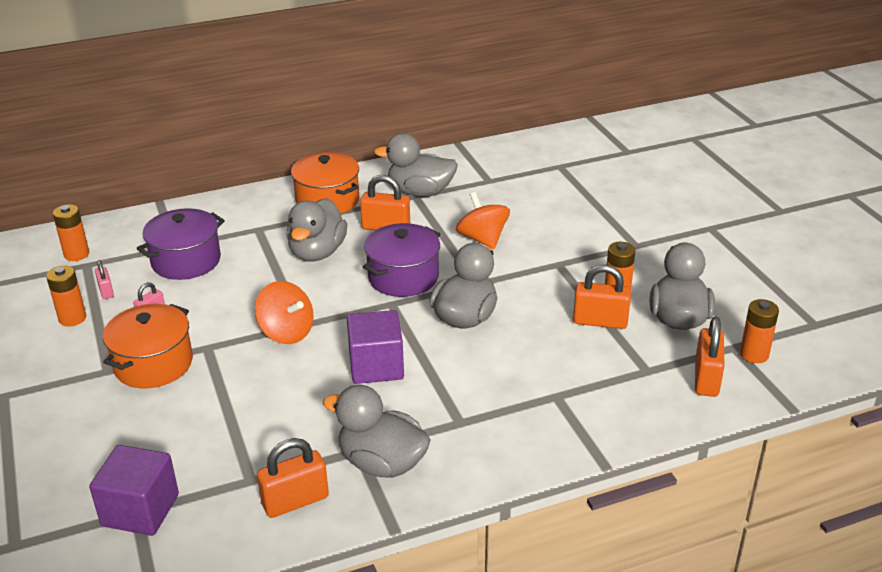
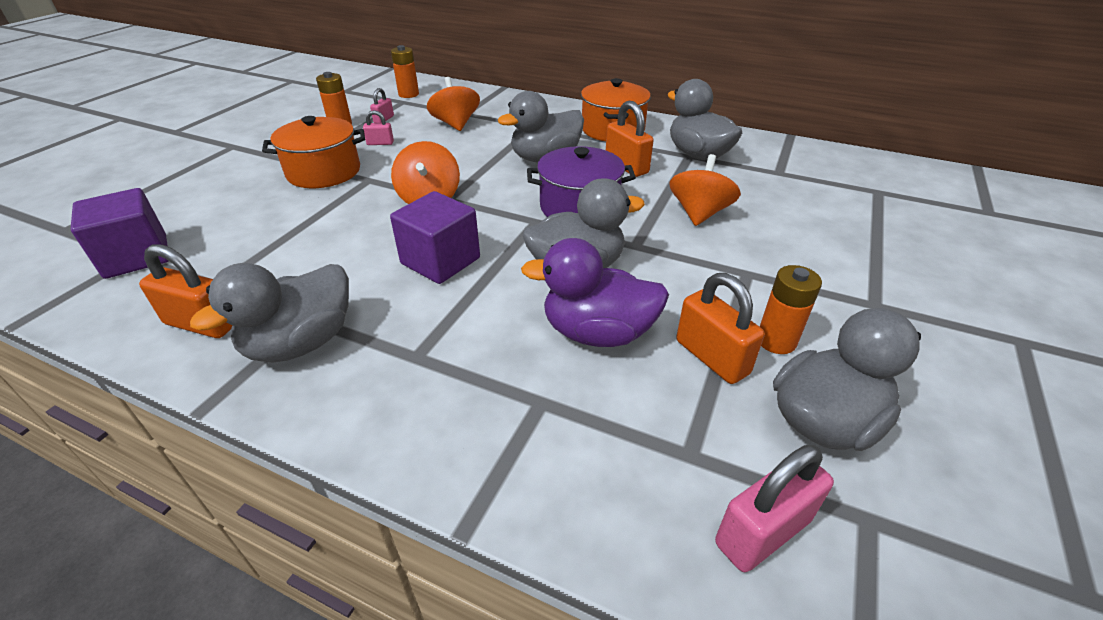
camera: 45 degrees right, 5 degrees up
purple pot [137,208,225,280] -> orange spinning top [427,77,480,131]
grey duck [323,385,431,478] -> grey duck turned 120 degrees counterclockwise [190,263,349,362]
orange padlock [695,316,725,397] -> pink padlock [715,445,834,572]
orange battery [740,299,779,363] -> none
none -> purple duck [521,238,669,347]

